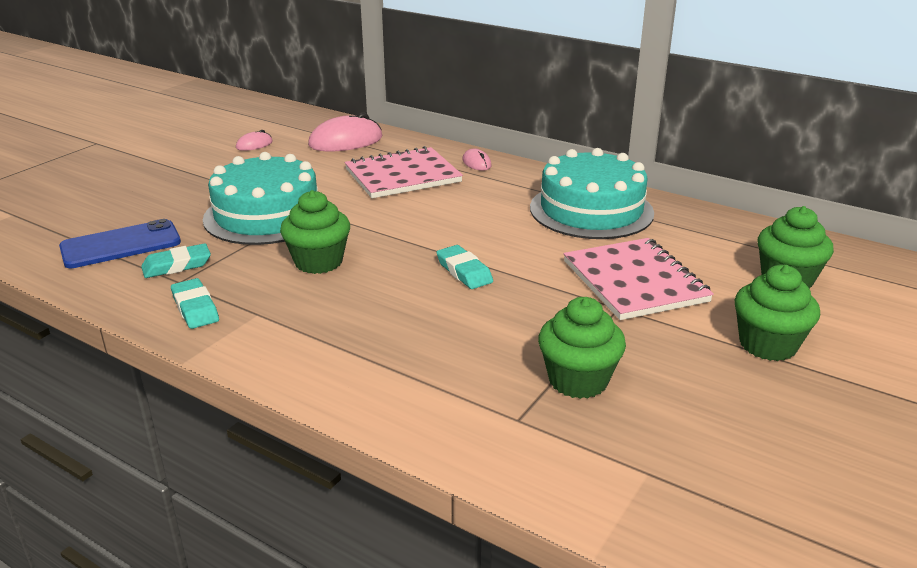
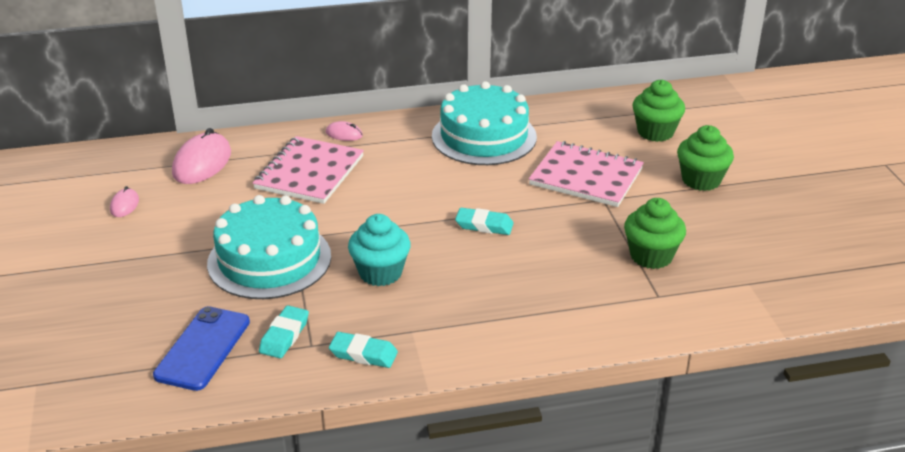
camera: 45 degrees left, 5 degrees up
green cupcake [280,190,350,274] -> turquoise cupcake [348,214,411,286]

